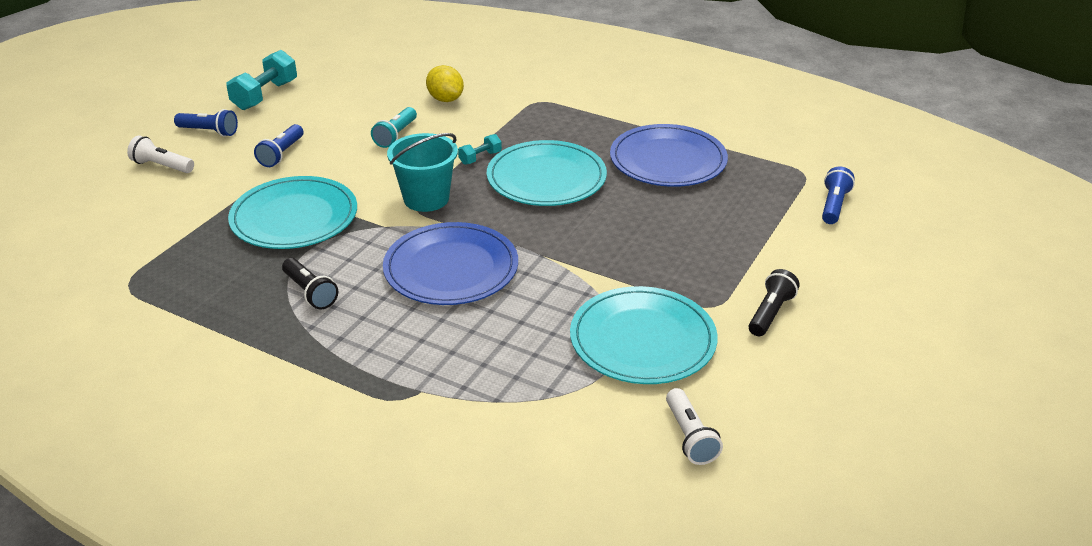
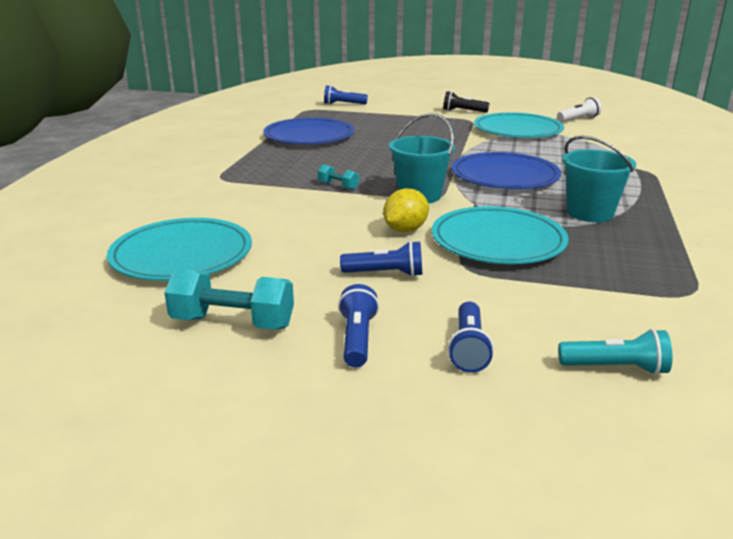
camera: 105 degrees left, 10 degrees down
white flashlight [127,135,194,173] -> blue flashlight [448,302,494,373]
black flashlight [282,258,338,310] -> turquoise bucket [562,136,636,222]
turquoise flashlight [371,107,417,148] -> turquoise flashlight moved to [558,329,672,375]
yellow lemon [426,65,464,102] -> yellow lemon moved to [383,188,429,232]
turquoise plate [487,140,607,206] -> turquoise plate moved to [107,218,252,281]

